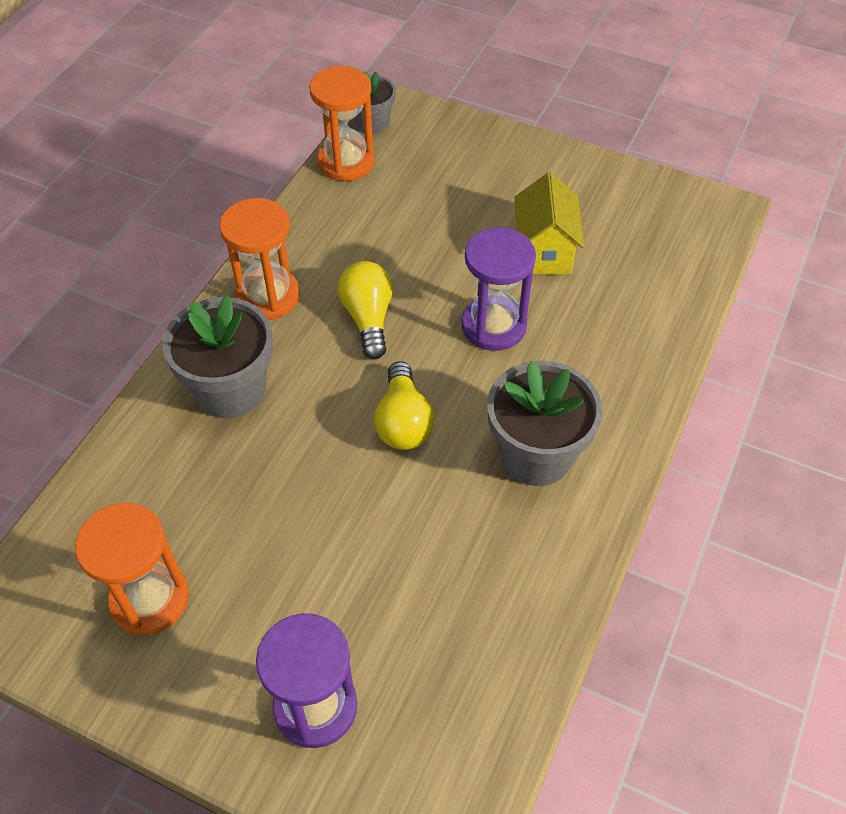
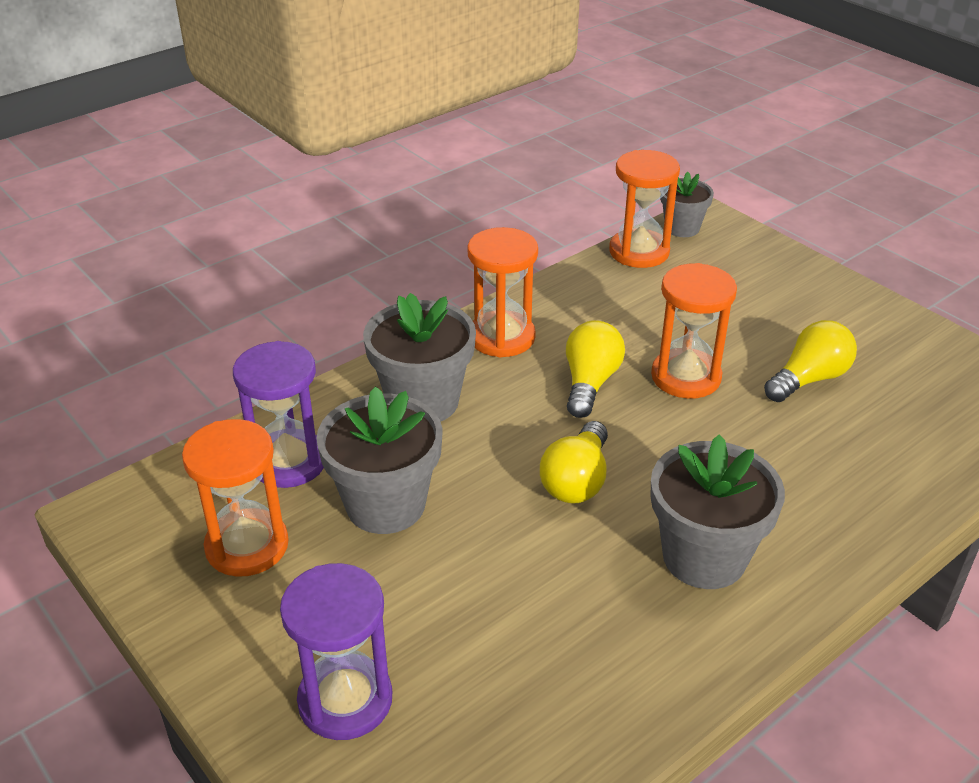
camera: 25 degrees right, 15 degrees down
purple hourglass [461,227,536,351] -> purple hourglass moved to [233,341,324,488]
yellow house [514,172,584,274] -> yellow light bulb [764,320,857,402]
none -> grey flower pot [316,386,443,534]
none -> orange hourglass [651,263,737,399]

